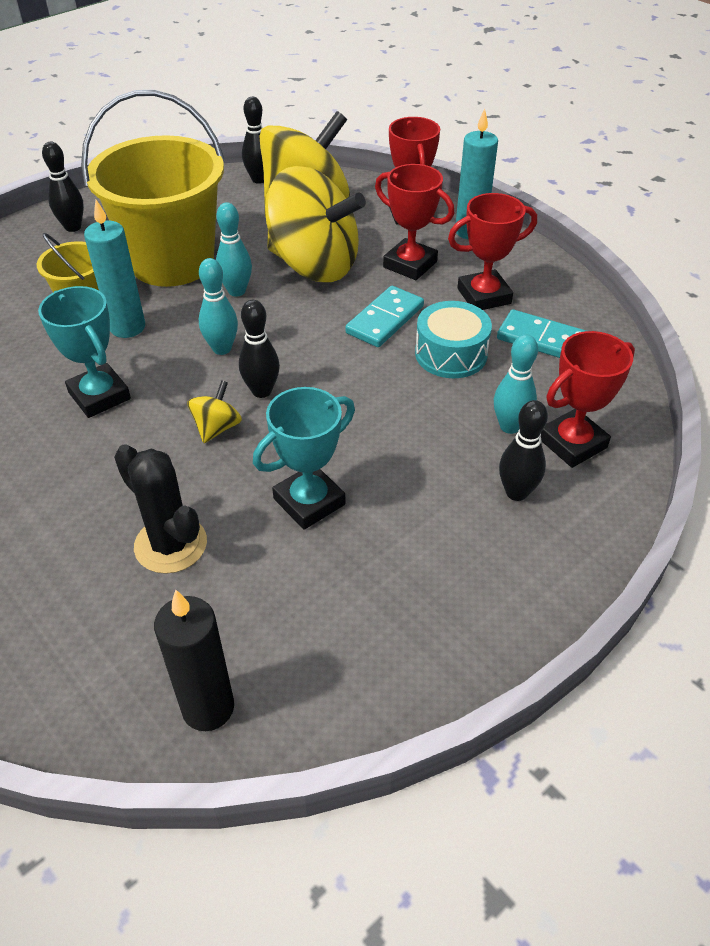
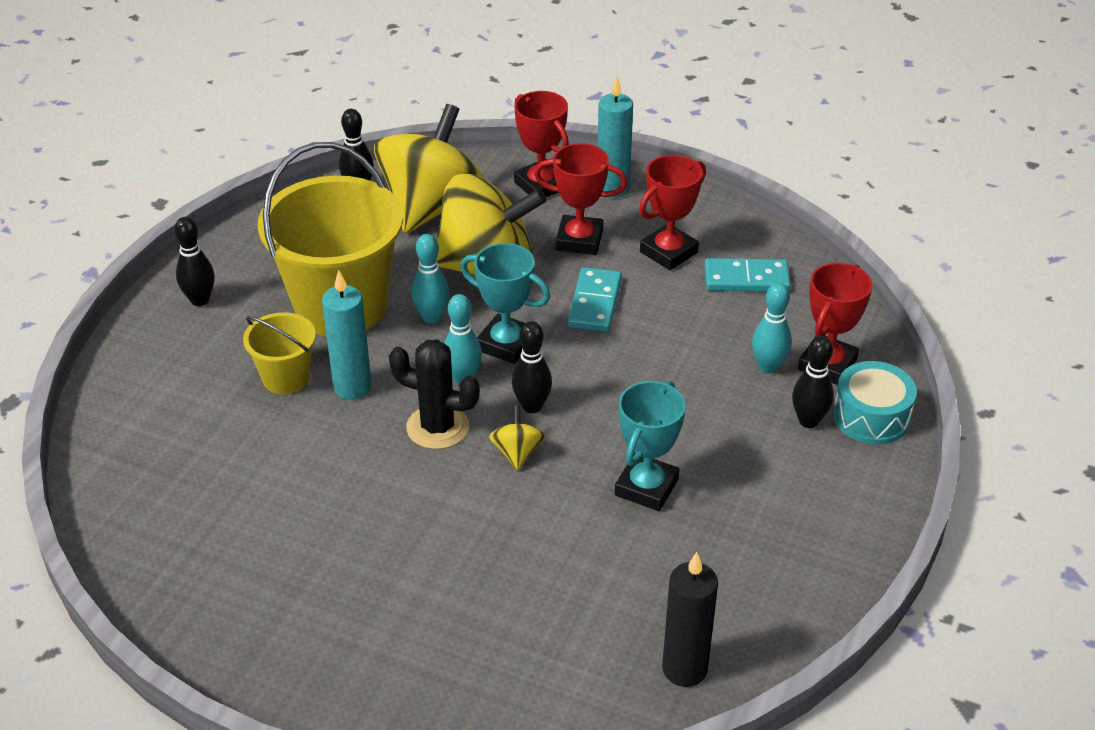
camera: 25 degrees left, 5 degrees down
turquoise trophy [38,286,131,418] -> turquoise trophy moved to [460,243,550,364]
black cactus [114,444,207,574] -> black cactus moved to [389,339,480,449]
turquoise drum [415,301,492,378] -> turquoise drum moved to [833,361,917,444]

